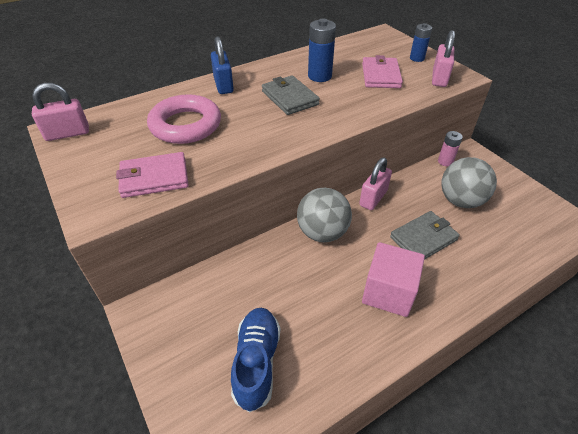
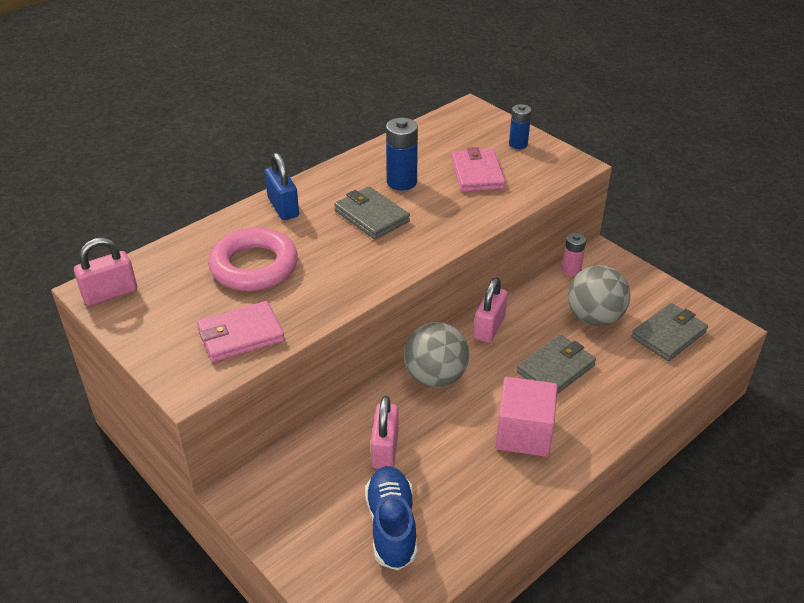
camera: 10 degrees left, 5 degrees down
pink padlock [432,30,455,87] -> pink padlock moved to [371,396,399,469]
none -> grey wallet [631,303,708,361]

